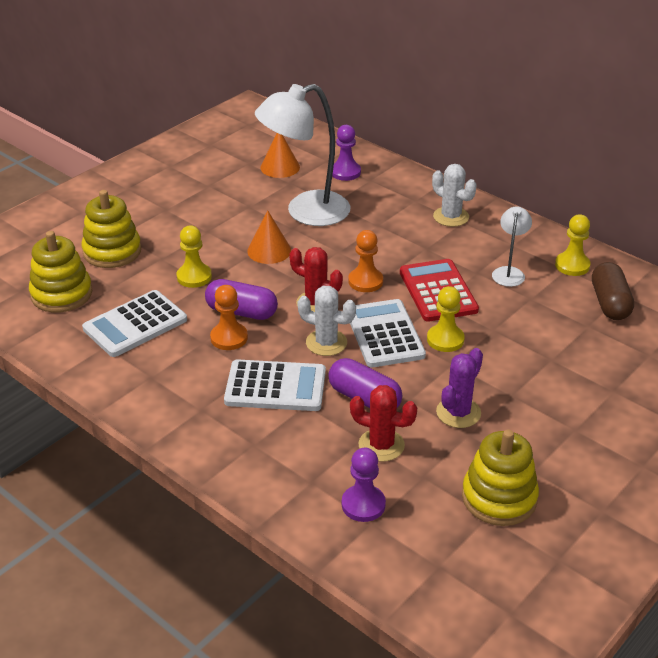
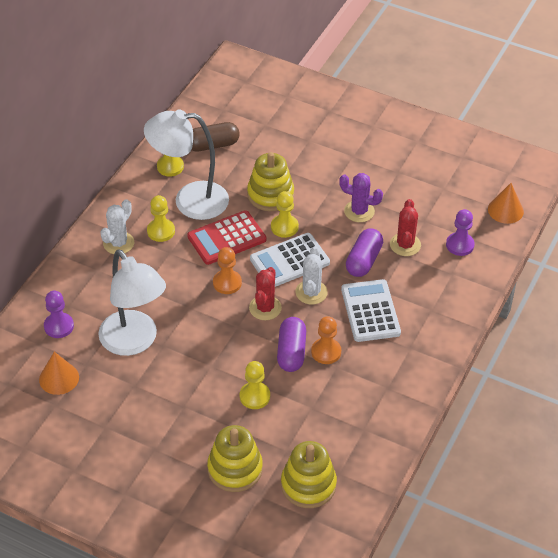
camera: 105 degrees left, 10 degrees up
white calculator [82,290,187,357] -> none
orange cone [247,210,291,264] -> orange cone moved to [488,183,524,224]
yellow stacking toy [462,429,539,526] -> yellow stacking toy moved to [247,152,294,211]
white lamp [492,206,532,287] -> white lamp [144,110,229,220], size x2.06
none -> yellow pawn [147,195,175,242]

